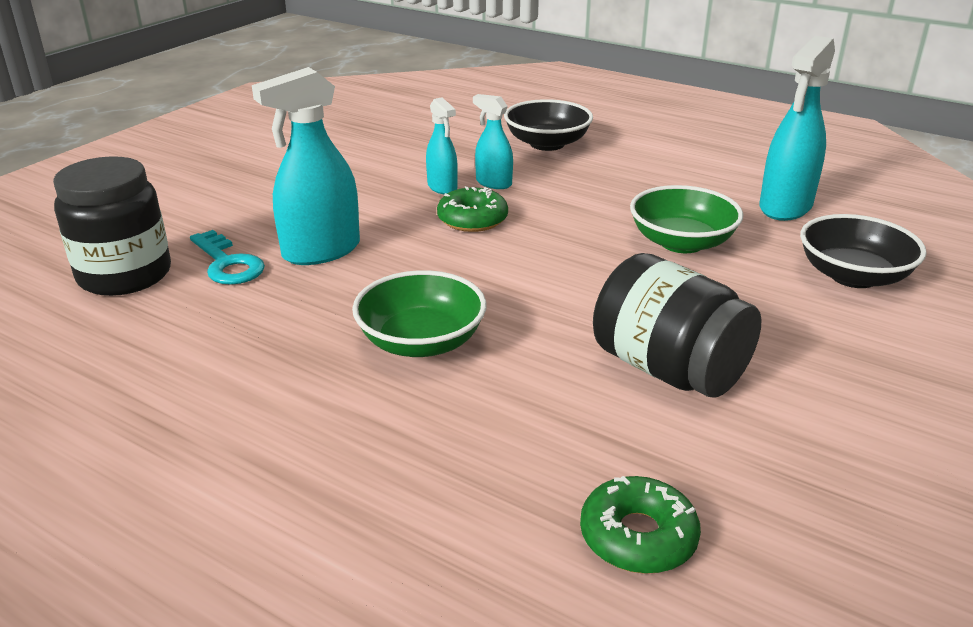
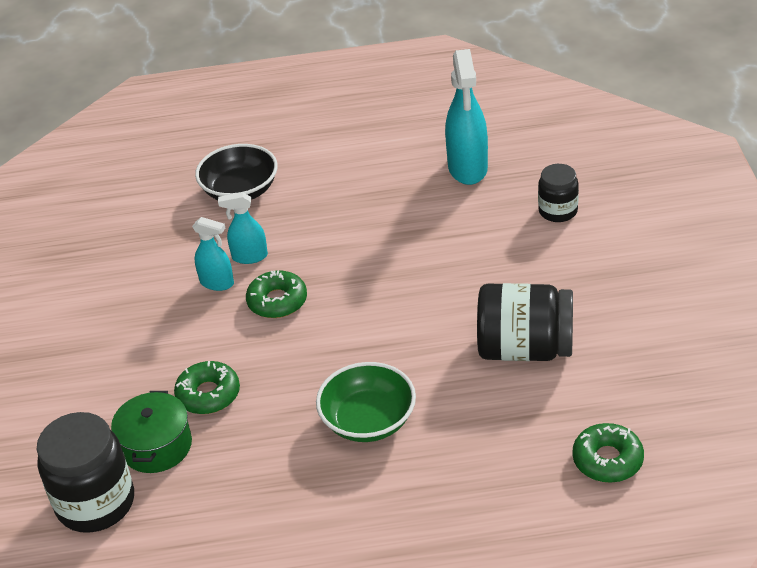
camera: 35 degrees left, 10 degrees up
turquoise key [190,230,265,285] -> green pot [111,391,192,473]
turquoise spray bottle [252,67,360,265] -> green donut [174,361,240,414]
green bowl [630,185,743,253] -> none
black bowl [800,214,927,288] -> black jar [538,164,579,222]

